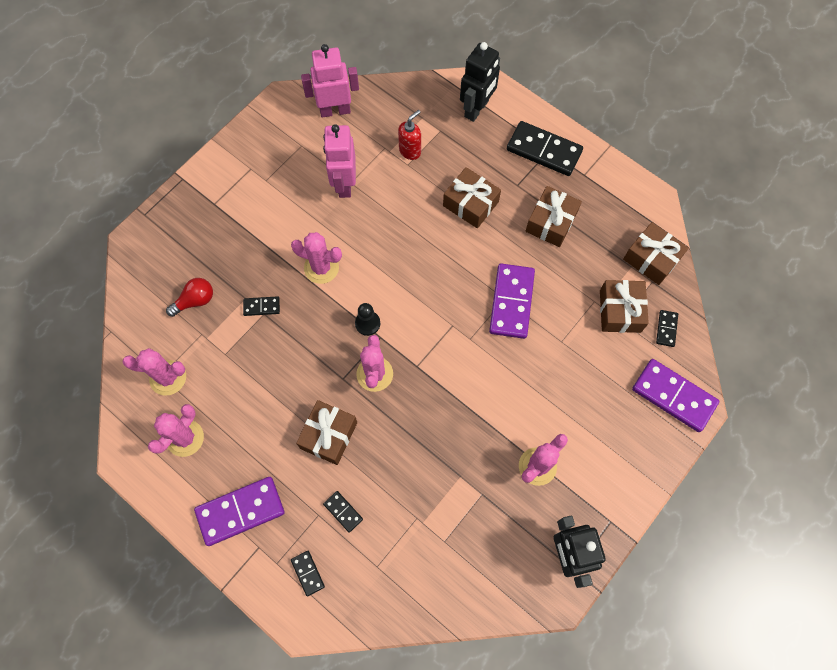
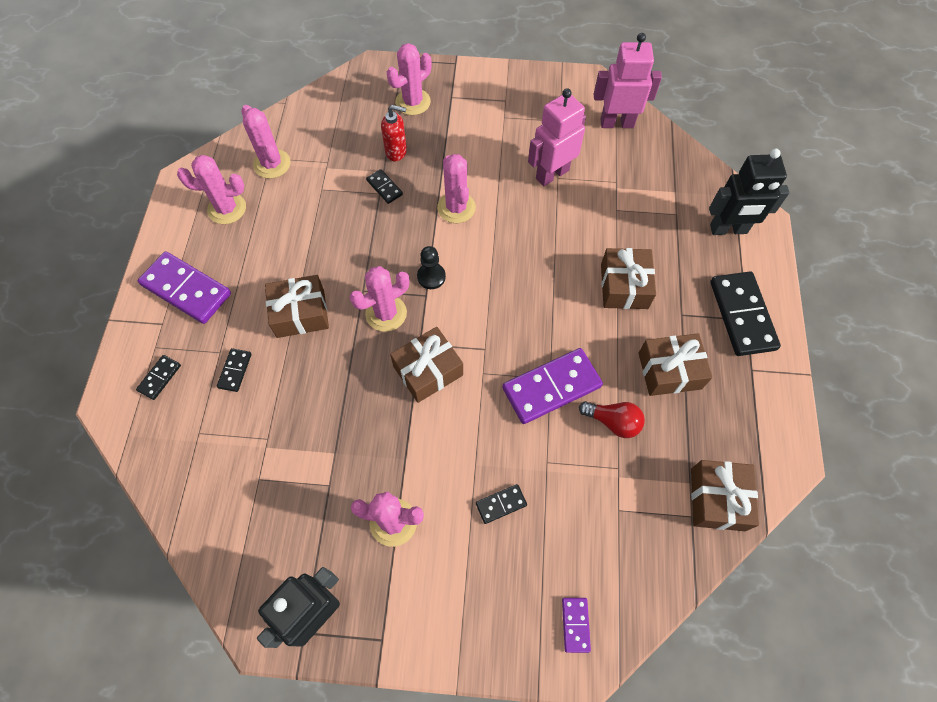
camera: 55 degrees right, 5 degrees down
red light bulb [166,278,213,317] -> red light bulb moved to [579,401,645,438]
pink robot [301,44,359,118] -> pink robot turned 45 degrees counterclockwise [594,33,662,128]
red soap dispenser [398,110,421,160] -> red soap dispenser moved to [381,105,407,161]
brown gift [600,280,649,333] -> brown gift moved to [390,327,463,403]
purple domino [632,359,719,432] -> purple domino [562,598,591,653], size x0.48
black domino [656,310,678,347] -> black domino moved to [476,484,527,524]
none -> pink cactus [387,43,432,115]

